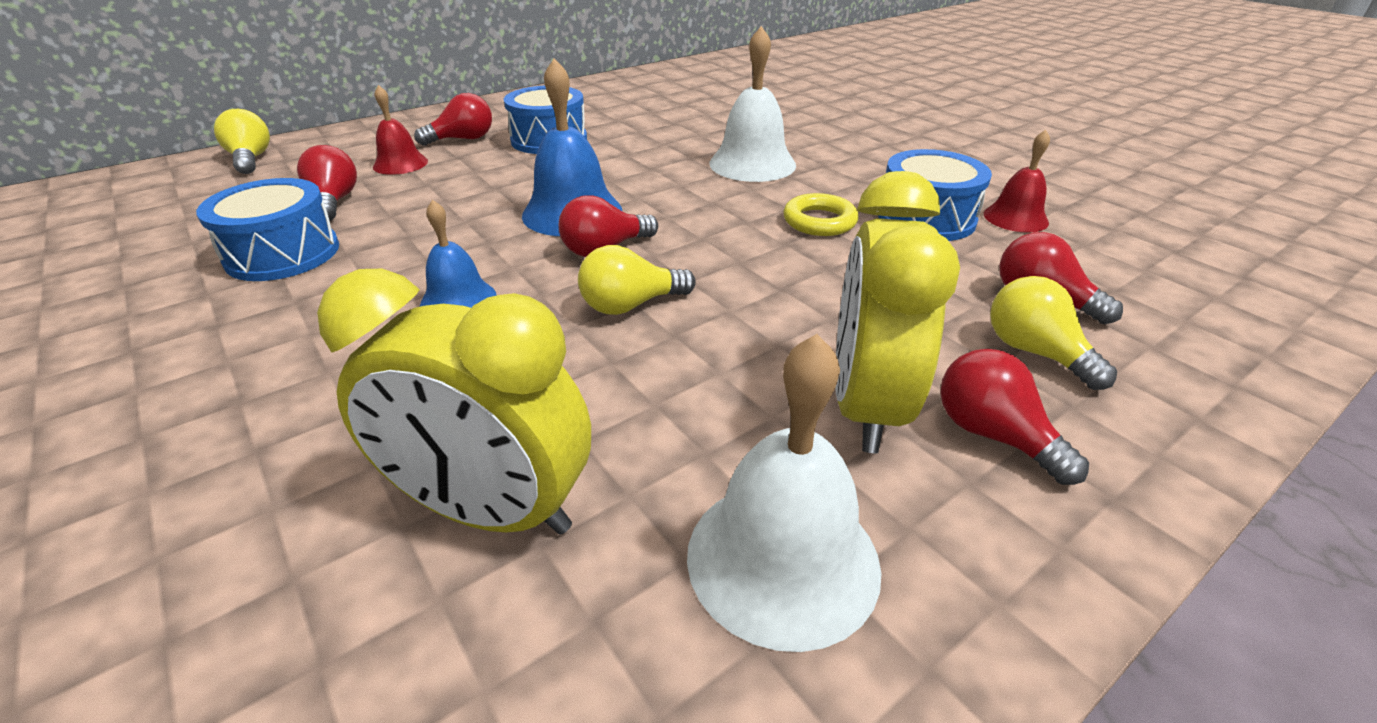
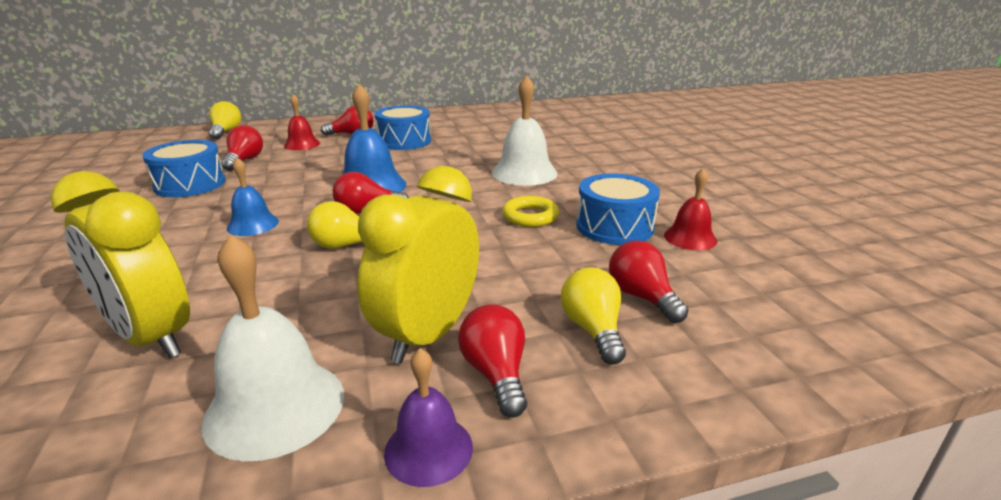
camera: 20 degrees right, 10 degrees down
none -> purple bell [384,348,473,487]

